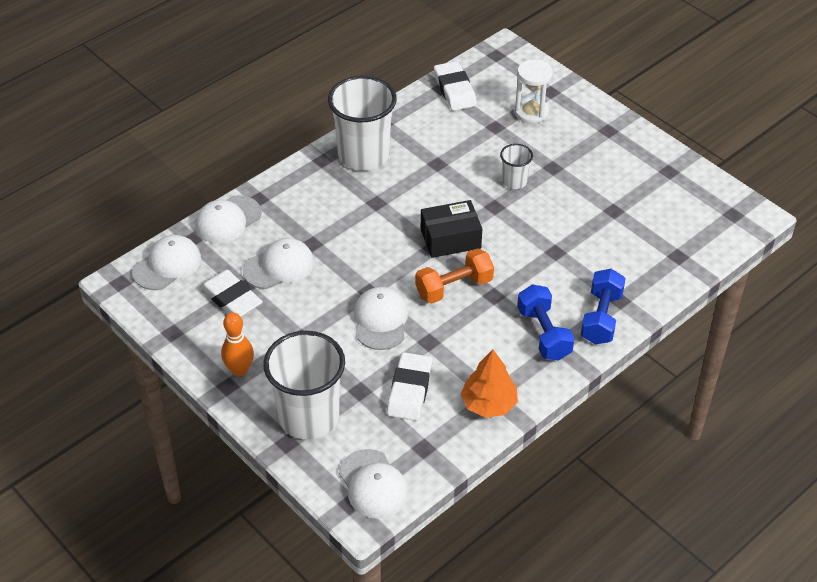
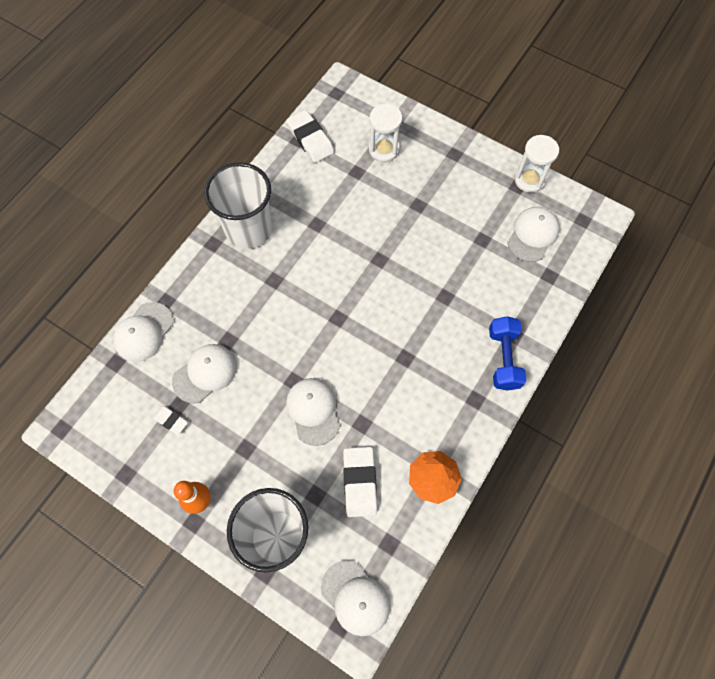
camera: 15 degrees left, 20 degrees up
white cap [132,235,201,290] -> white cap moved to [507,207,560,262]
white eraser [200,269,263,316] -> white eraser [152,405,188,435], size x0.56
orange dumbbell [415,248,494,304] -> none
black box [421,200,482,258] -> none
white cup [500,144,533,189] -> none
blue dumbbell [517,284,574,360] -> none
none -> white hourglass [514,135,559,193]

